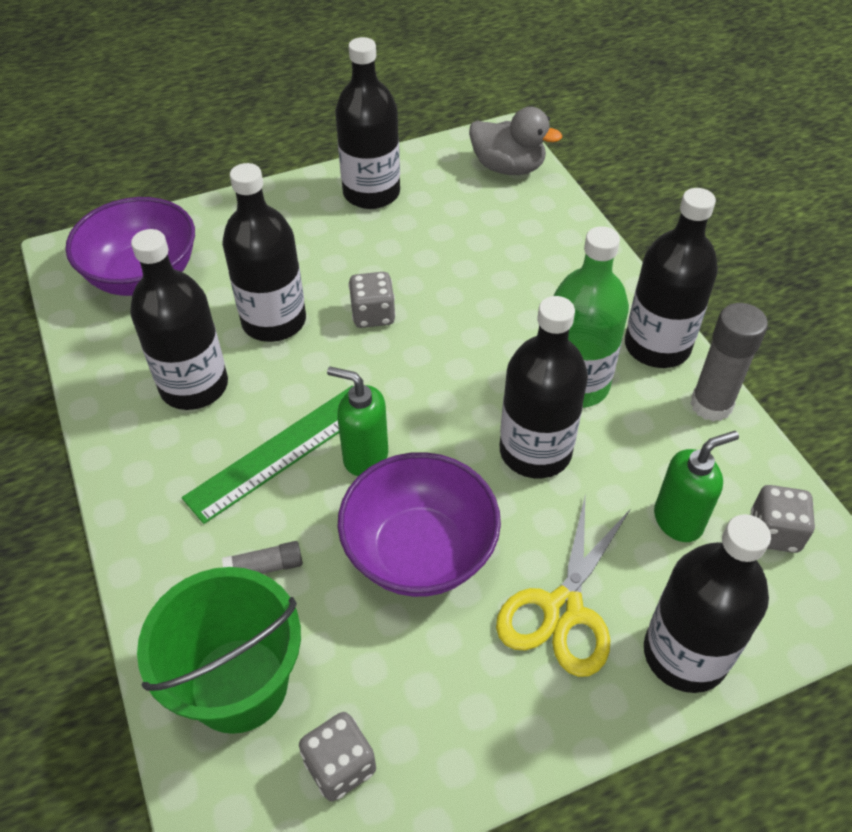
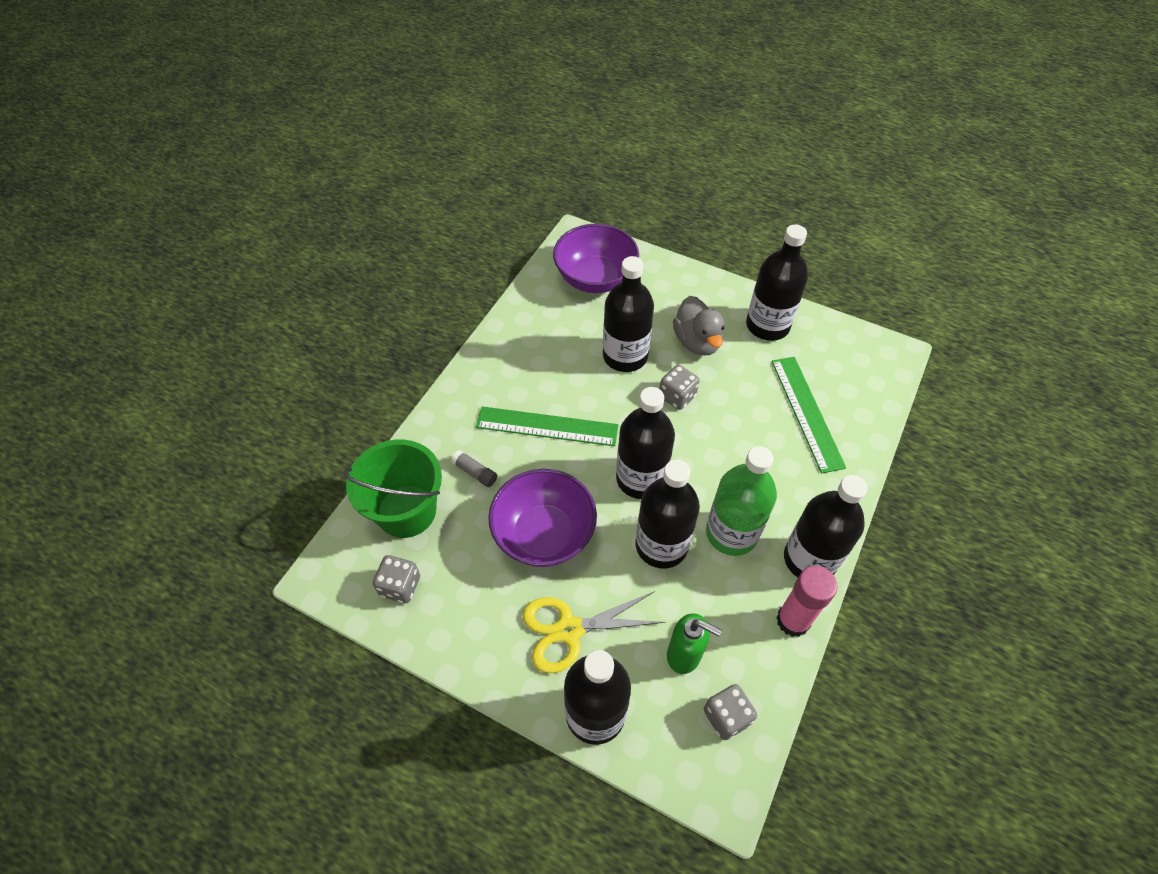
camera: 50 degrees right, 5 degrees up
black bottle [130,229,228,410] -> black bottle moved to [616,387,675,499]
green soap dispenser [327,367,388,476] -> none
grey duck [469,107,562,175] -> grey duck moved to [673,296,725,356]
grey glue stick [690,303,768,422] -> pink glue stick [776,566,838,637]
none -> green ruler [771,357,846,473]

